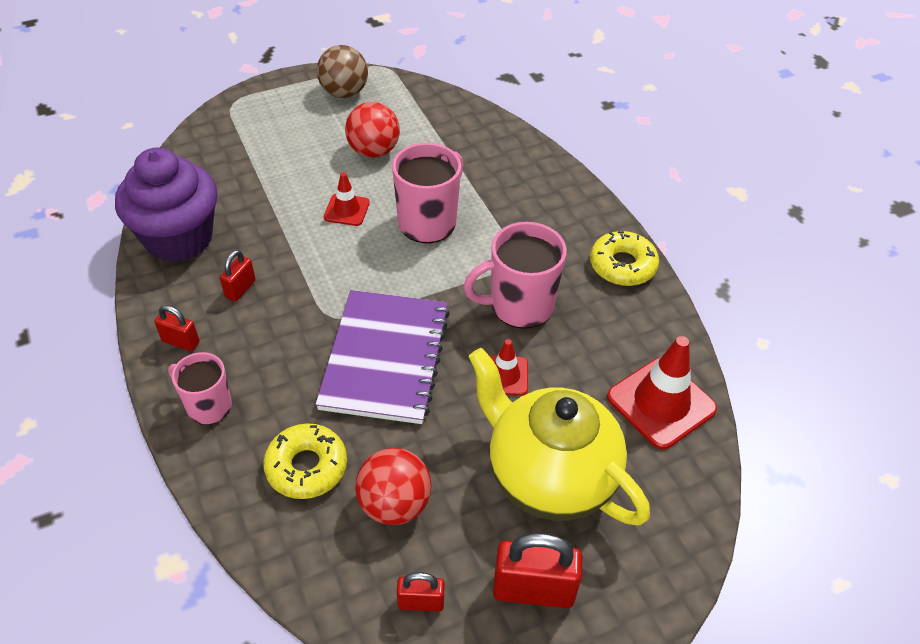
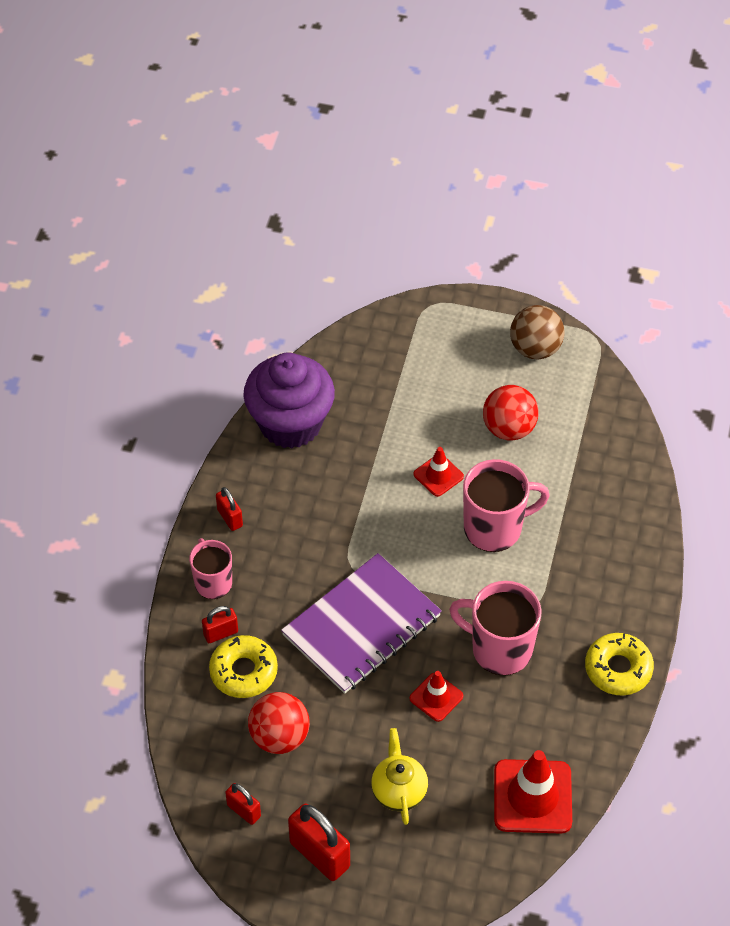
camera: 40 degrees right, 5 degrees up
red padlock [220,250,255,302] -> red padlock moved to [202,606,238,643]
yellow teapot [468,348,650,525] -> yellow teapot [371,728,428,825], size x0.50

